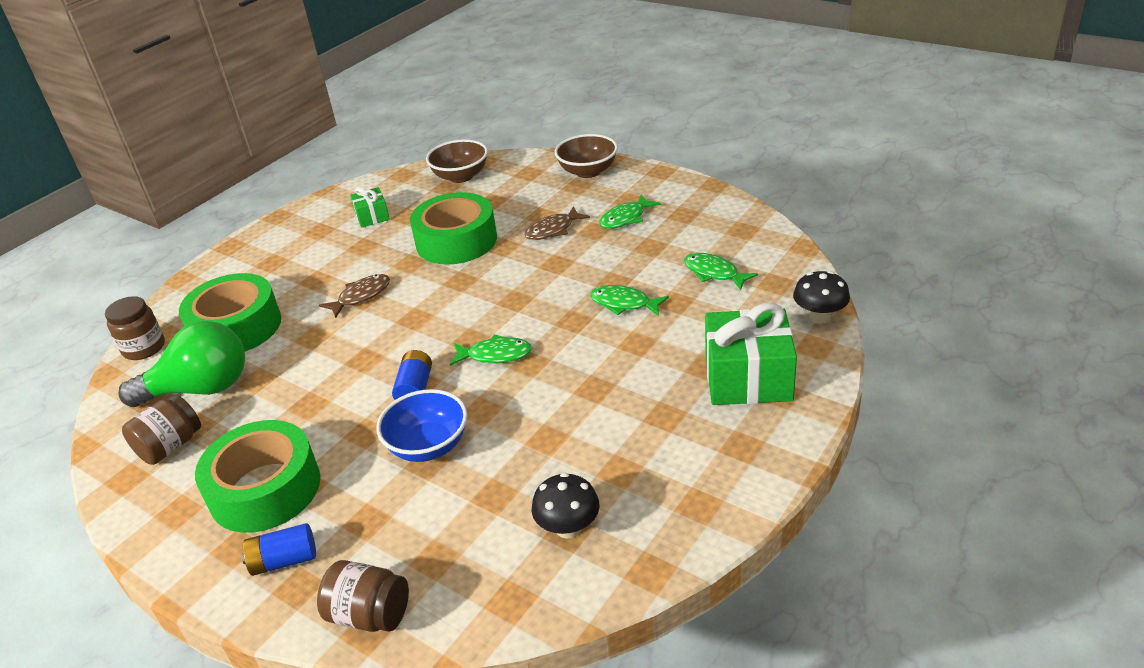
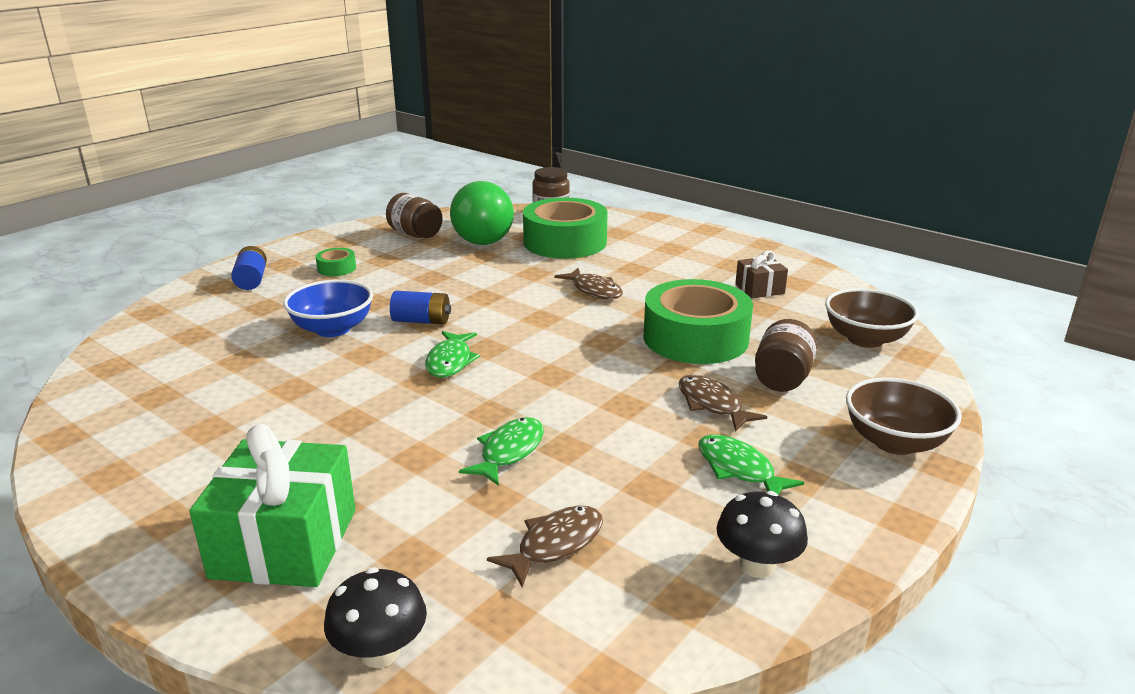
camera: 90 degrees right, 10 degrees down
green tape [195,420,320,533] -> green tape [316,248,356,276], size x0.43
brown jar [317,560,409,632] -> brown jar moved to [755,319,817,392]
green gift [350,187,390,228] -> brown gift [735,250,788,299]
black mushroom [532,473,600,538] -> black mushroom moved to [717,491,808,578]
green fish [684,253,758,290] -> brown fish [487,506,603,588]

